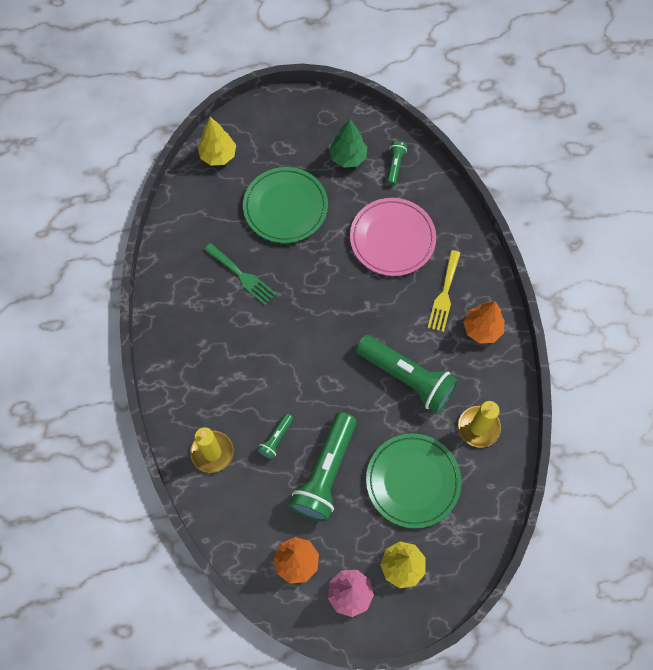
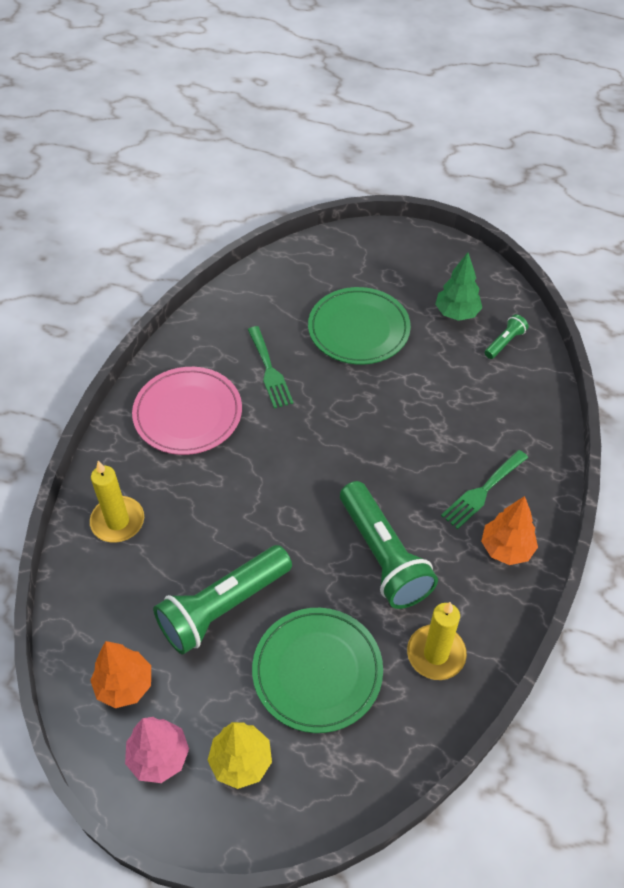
camera: 30 degrees right, 15 degrees down
yellow tree [198,117,236,166] -> none
green flashlight [257,413,294,460] -> none
pink plate [350,198,436,276] -> pink plate moved to [132,367,242,455]
yellow fork [428,250,460,332] -> green fork [441,450,528,529]

